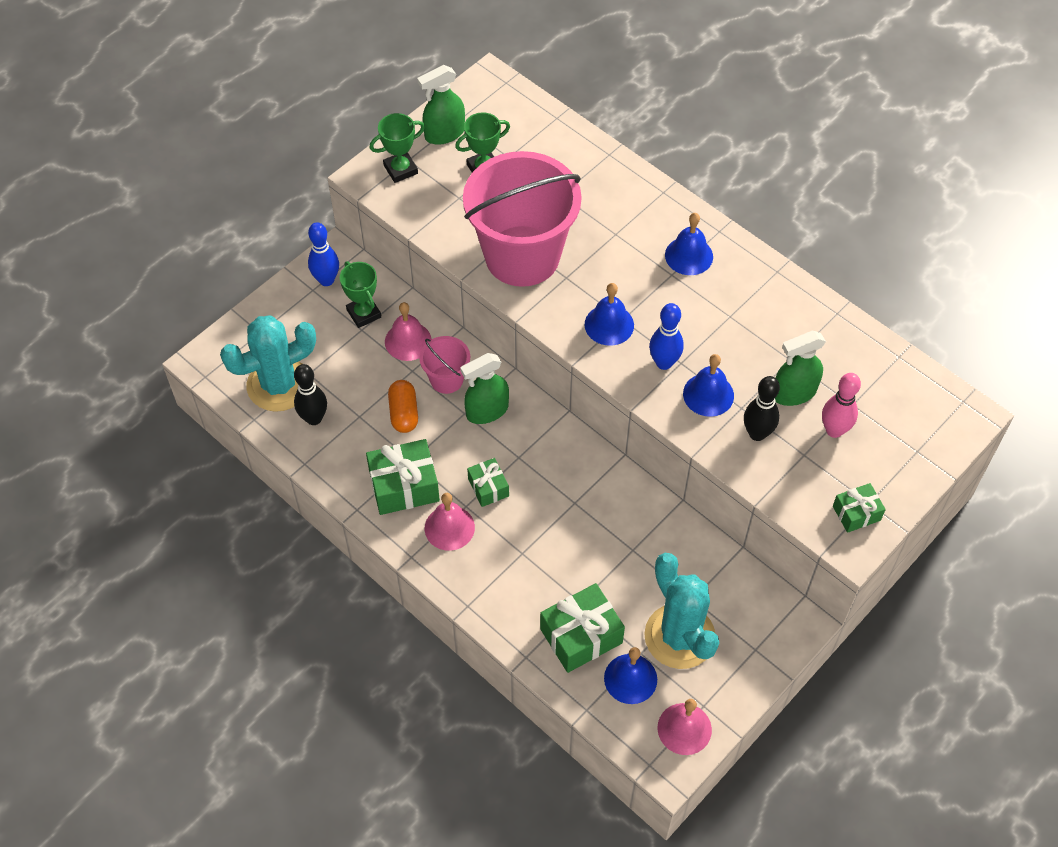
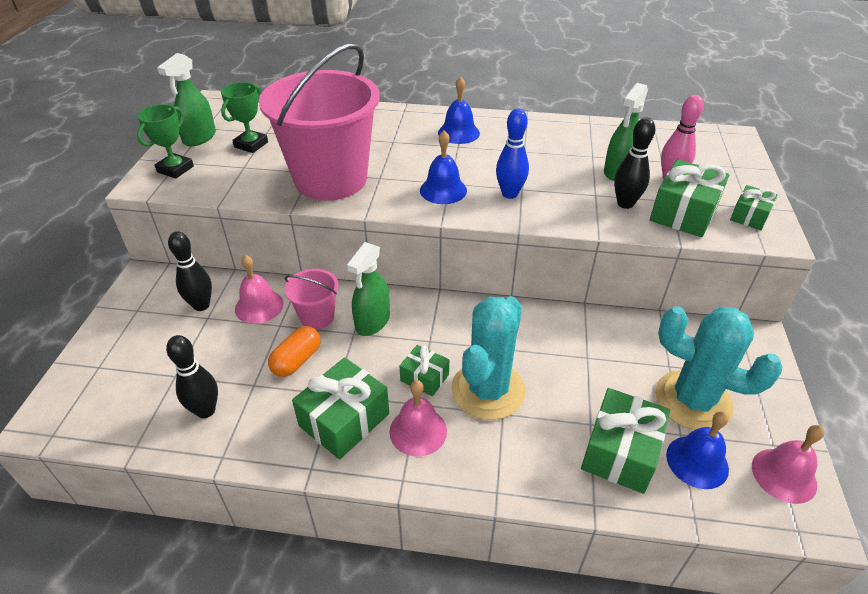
camera: 35 degrees left, 15 degrees down
turquoise cactus [220,315,316,412] -> turquoise cactus moved to [451,296,525,420]
blue bowling pin [308,222,339,286] -> none
green trophy [340,261,381,328] -> black bowling pin [168,231,212,311]
orange capsule [388,380,418,433] -> orange capsule turned 75 degrees clockwise [268,326,321,377]
blue bell [683,354,734,417] -> none
none -> green gift [650,159,729,237]

